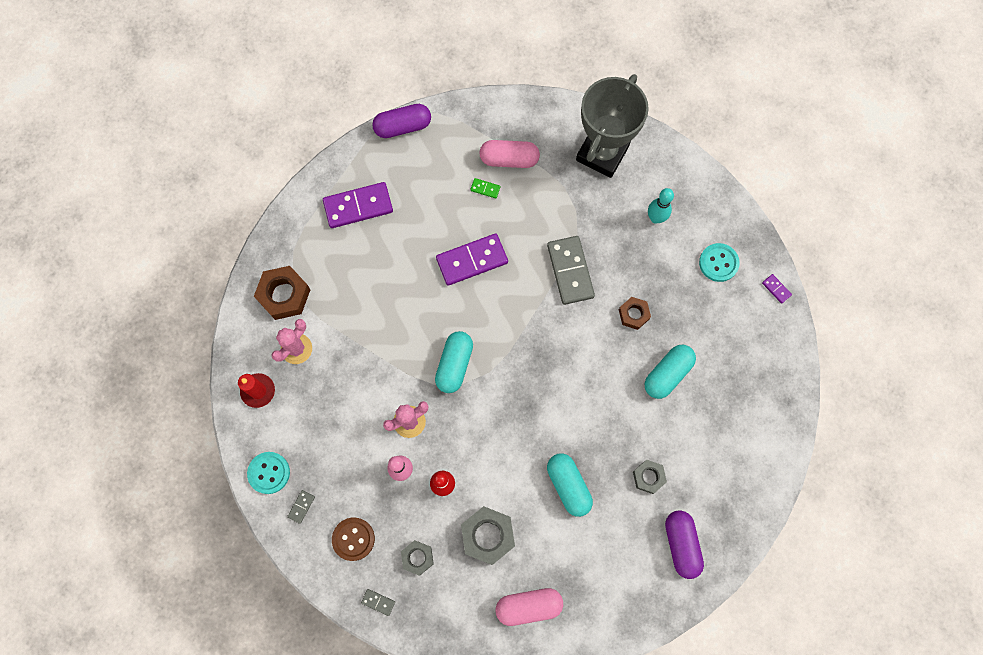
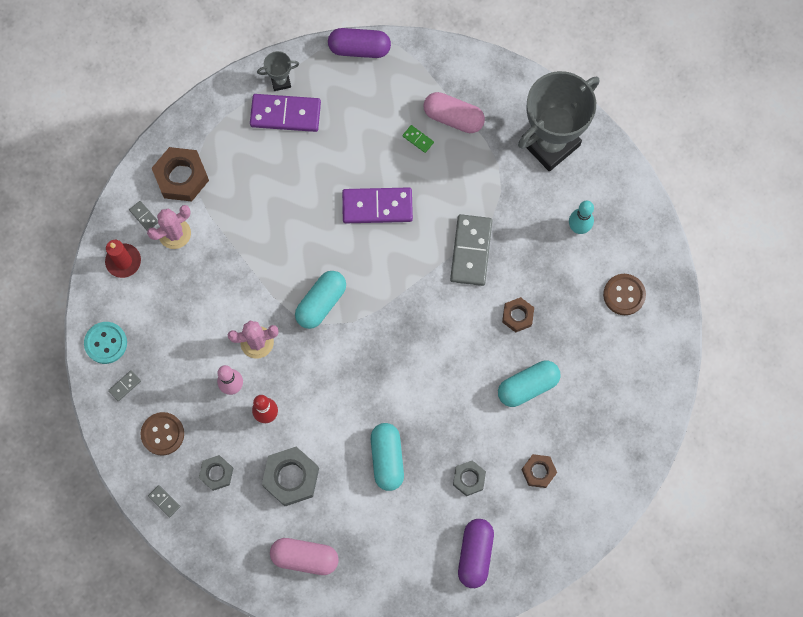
camera: 20 degrees right, 0 degrees up
turquoise button [699,243,740,282] -> brown button [603,274,646,315]
purple domino [762,274,792,304] -> none
none -> grey domino [129,201,158,230]
none -> grey trophy [257,51,299,91]
none -> brown nut [522,454,557,488]

